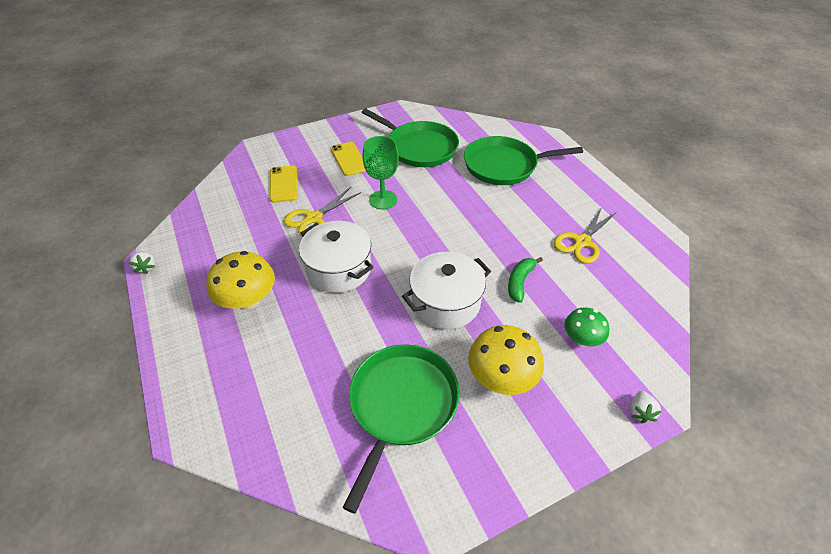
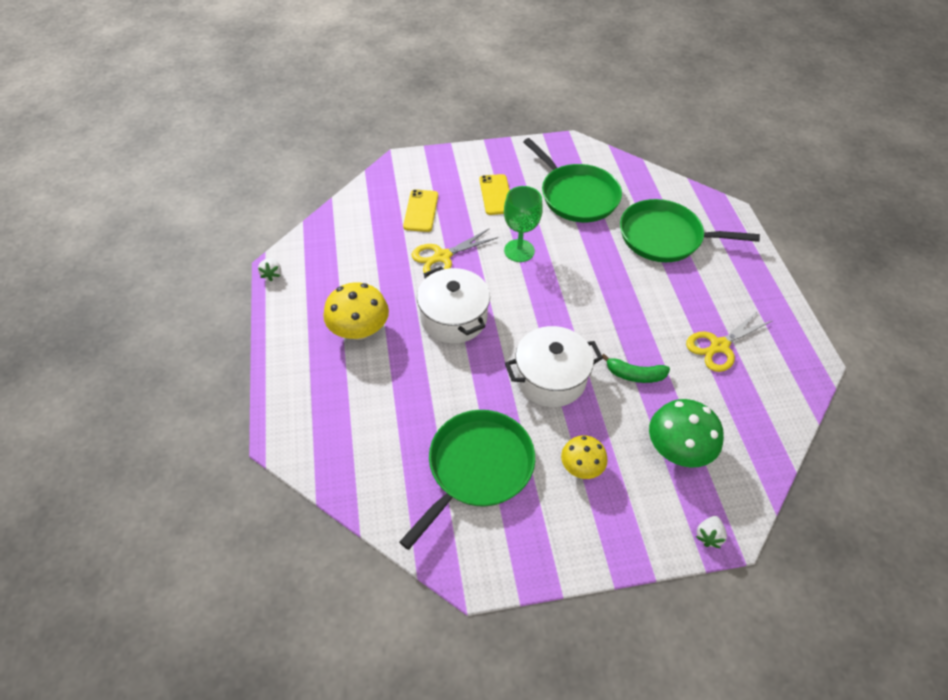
camera: 15 degrees right, 5 degrees up
yellow mushroom [468,325,544,395] -> yellow mushroom [561,435,608,479], size x0.63
green banana [508,257,543,303] -> green banana turned 120 degrees counterclockwise [602,354,670,383]
green mushroom [565,307,609,347] -> green mushroom [649,399,724,468], size x1.59

